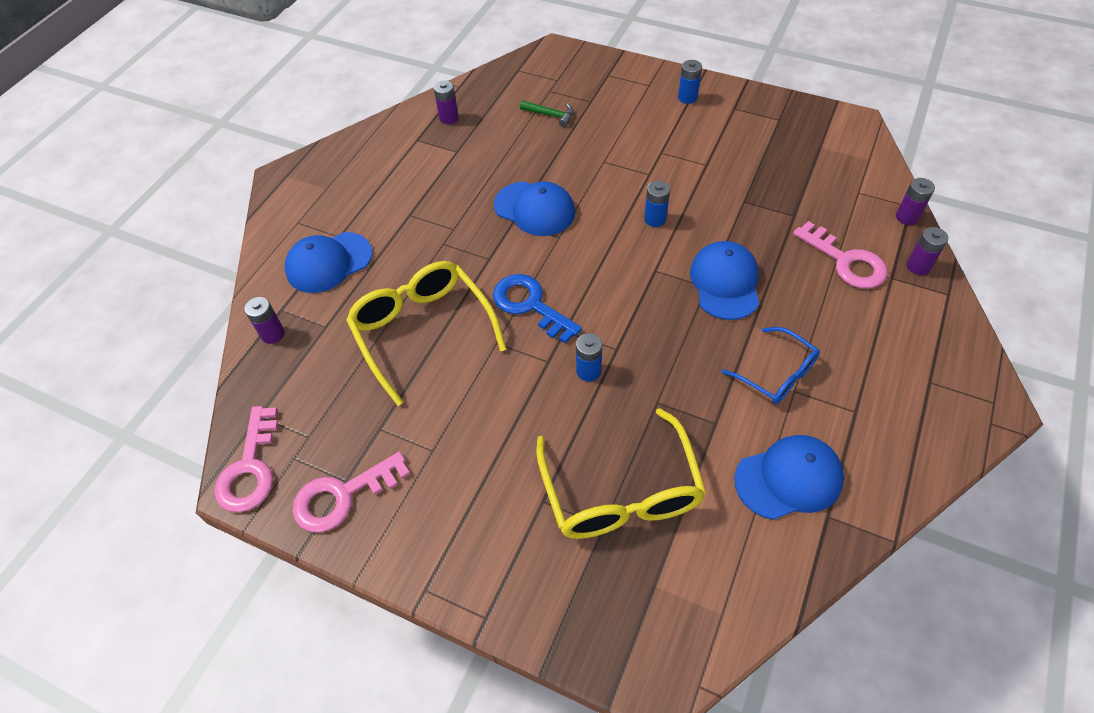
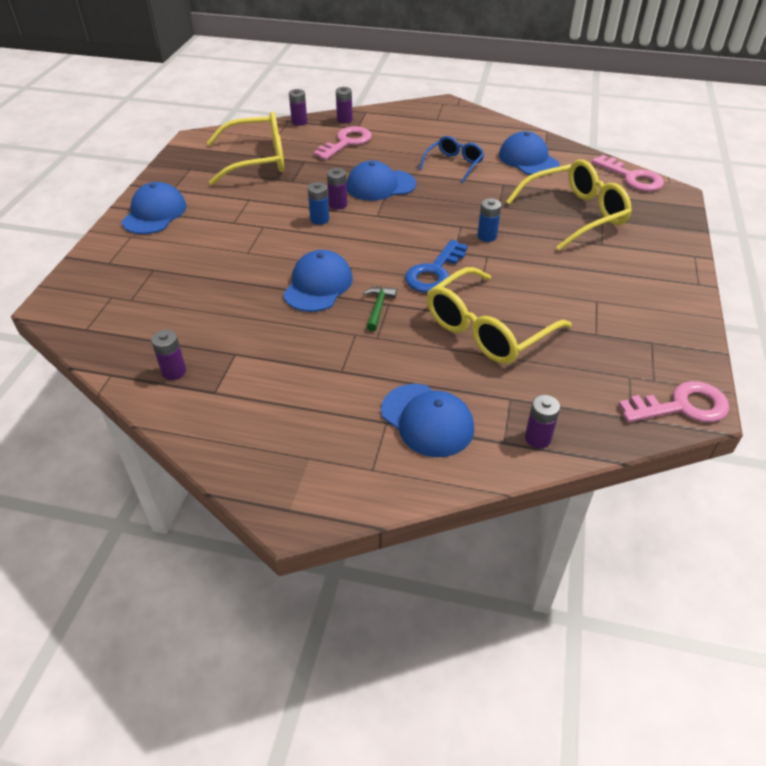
camera: 105 degrees left, 10 degrees down
pink key [293,452,410,533] -> pink key moved to [592,155,664,191]
green hammer [520,101,573,127] -> green hammer moved to [363,287,397,331]
blue battery [678,60,702,104] -> blue cap [121,182,186,234]
none -> yellow glasses [207,112,284,185]
none -> purple battery [327,168,347,210]

